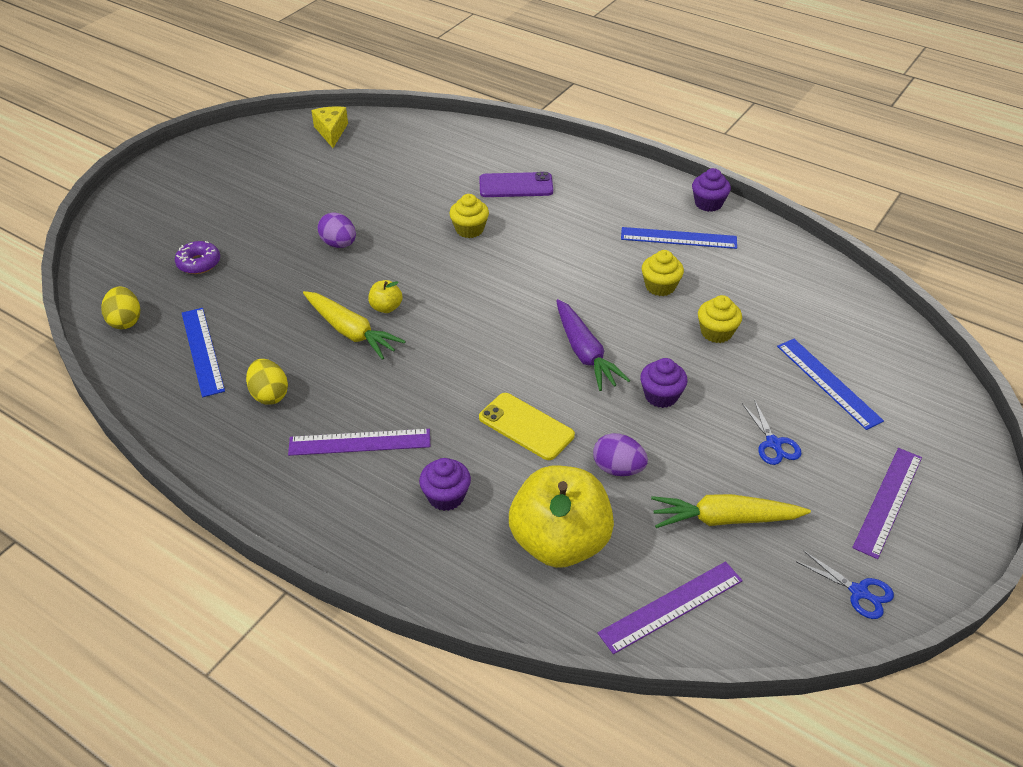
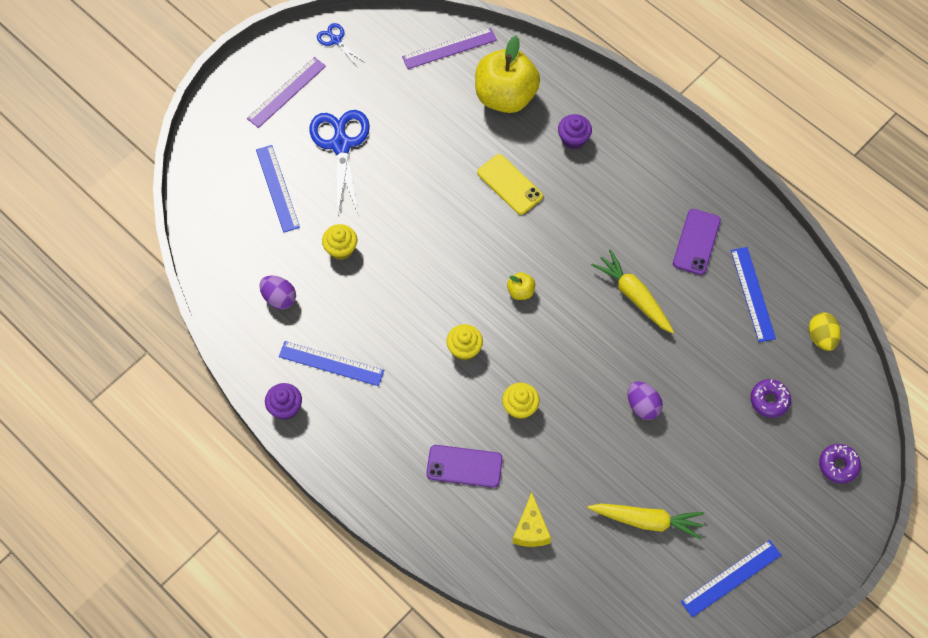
camera: 170 degrees left, 20 degrees up
yellow egg [246,359,288,405] -> purple phone [673,209,721,275]
purple ruler [288,429,430,456] -> none
yellow cheese [311,107,348,148] -> yellow cheese moved to [512,492,551,547]
yellow apple [368,280,403,313] -> yellow apple moved to [507,272,535,300]
purple carrot [556,299,631,391] -> none
purple egg [593,433,648,476] -> purple egg moved to [259,276,296,309]
purple cupcake [640,358,687,408] -> none
yellow cupcake [642,250,684,296] -> yellow cupcake moved to [446,324,483,361]
yellow carrot [651,494,811,528] -> yellow carrot moved to [588,504,704,540]
blue scissors [742,399,802,465] -> blue scissors [310,110,370,214], size x2.01
none -> blue ruler [681,540,781,617]
none -> purple donut [819,444,861,484]

